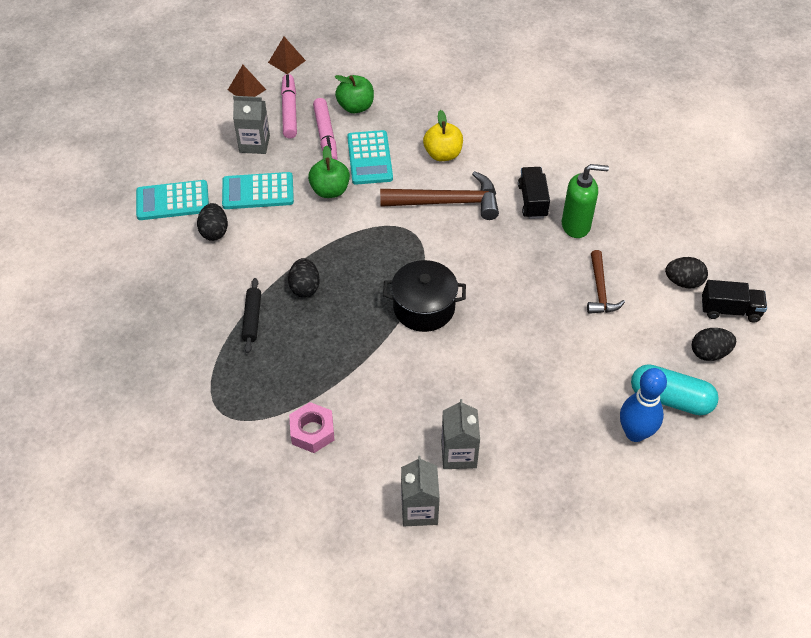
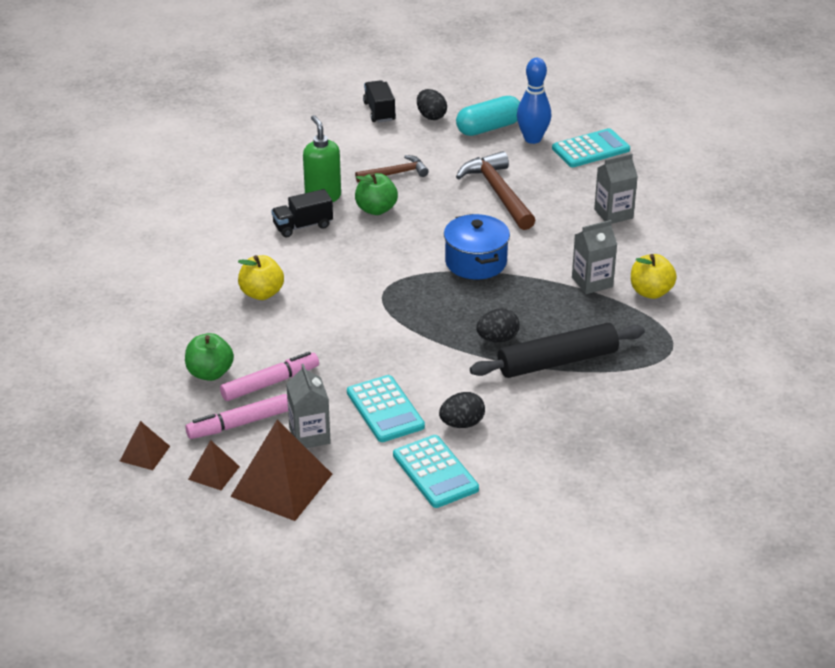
camera: 110 degrees left, 15 degrees down
black rolling pin [242,278,261,353] -> black rolling pin [470,323,645,378], size x1.92
pink nut [289,402,334,453] -> yellow apple [631,254,677,299]
green apple [308,146,350,198] -> green apple moved to [355,172,398,215]
turquoise calculator [347,130,393,185] -> turquoise calculator moved to [552,128,630,167]
brown hammer [380,171,499,220] -> brown hammer moved to [456,151,536,230]
black pot [383,260,466,332] -> blue pot [444,214,510,279]
grey carton [401,456,440,526] -> grey carton moved to [572,220,617,294]
turquoise capsule [631,364,719,416] -> turquoise capsule turned 60 degrees clockwise [456,96,520,136]
black egg [665,257,708,289] -> none
none -> brown pyramid [230,420,332,521]

